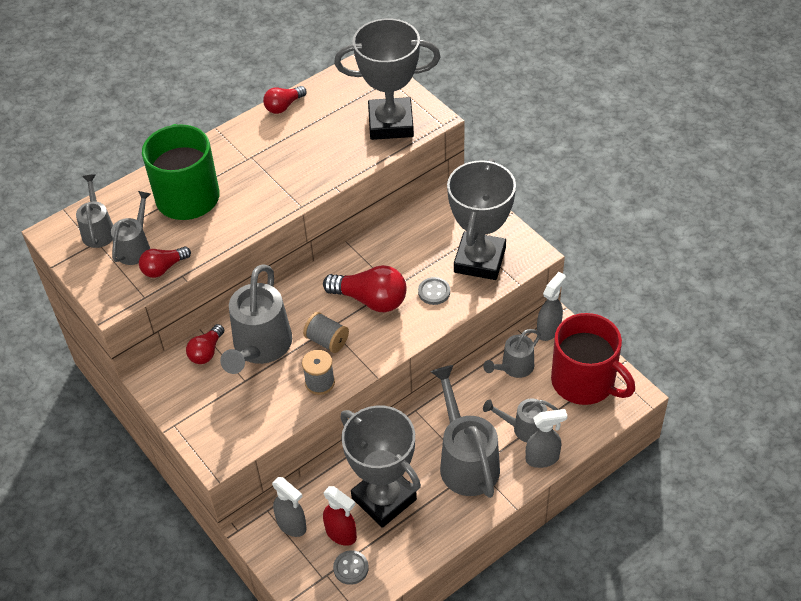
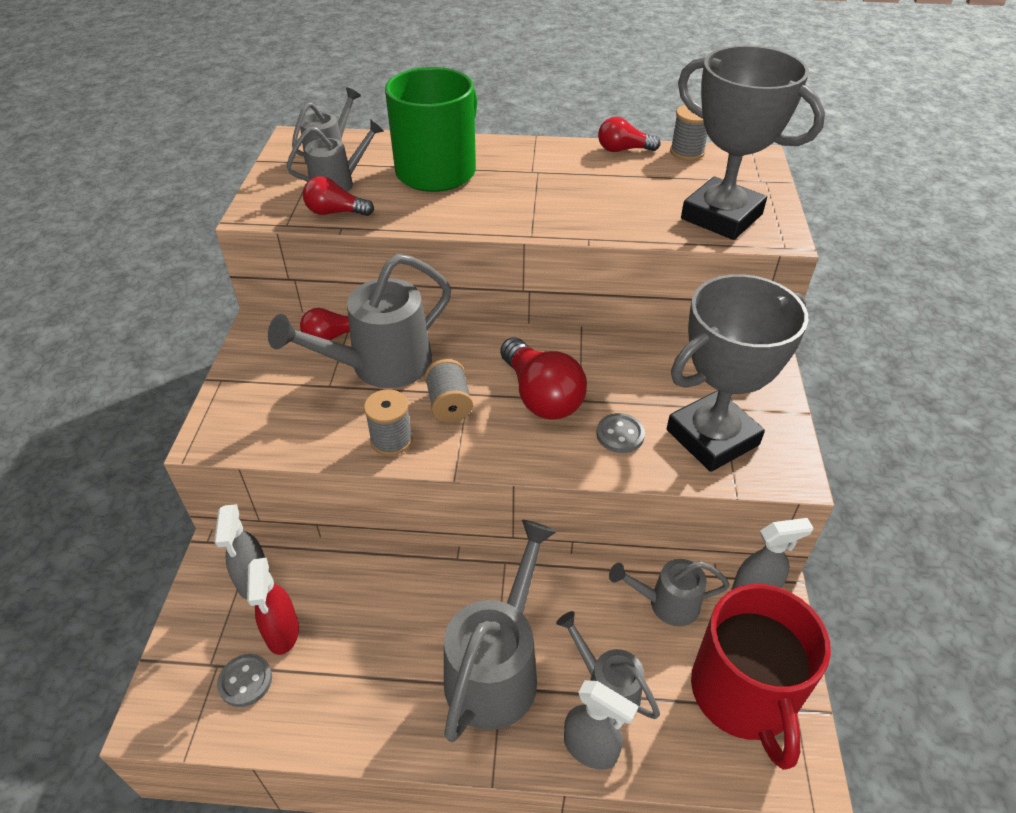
camera: 40 degrees right, 5 degrees down
grey trophy [341,405,421,528] -> none
none -> grey spool [670,105,708,161]

